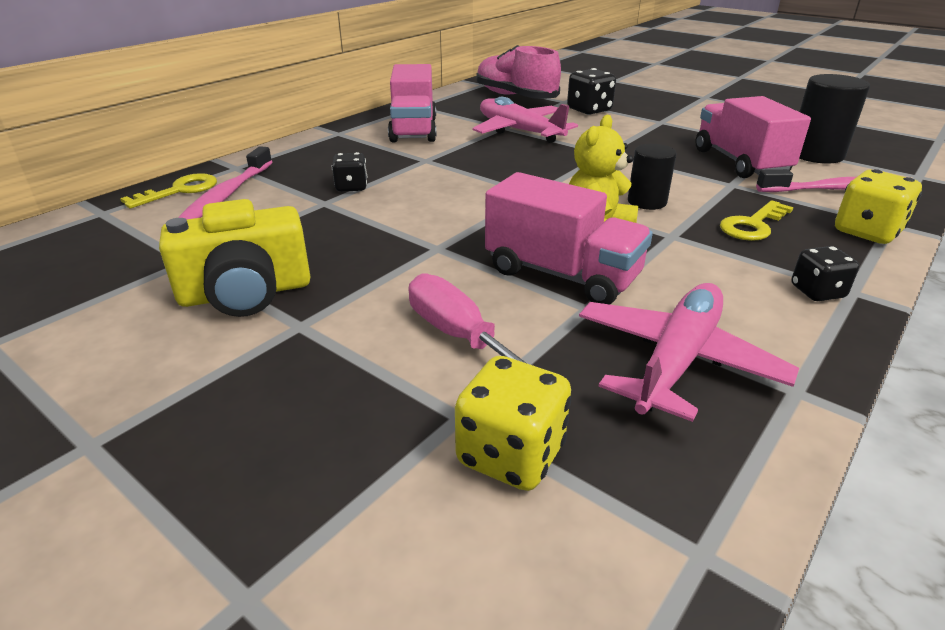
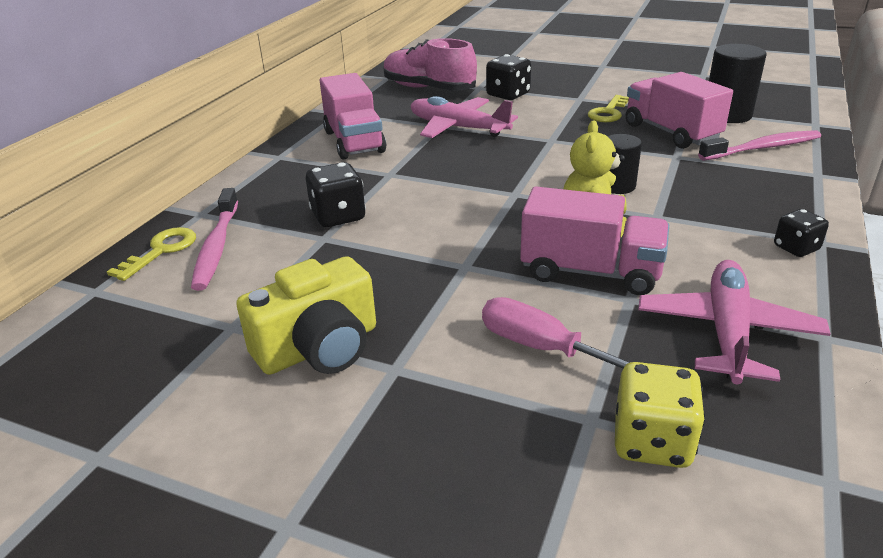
camera: 15 degrees left, 0 degrees up
black dice [332,152,367,192] -> black dice [306,162,366,227], size x1.54
yellow key [720,200,794,241] -> yellow key moved to [588,95,629,122]
yellow dice [835,169,922,244] -> none

